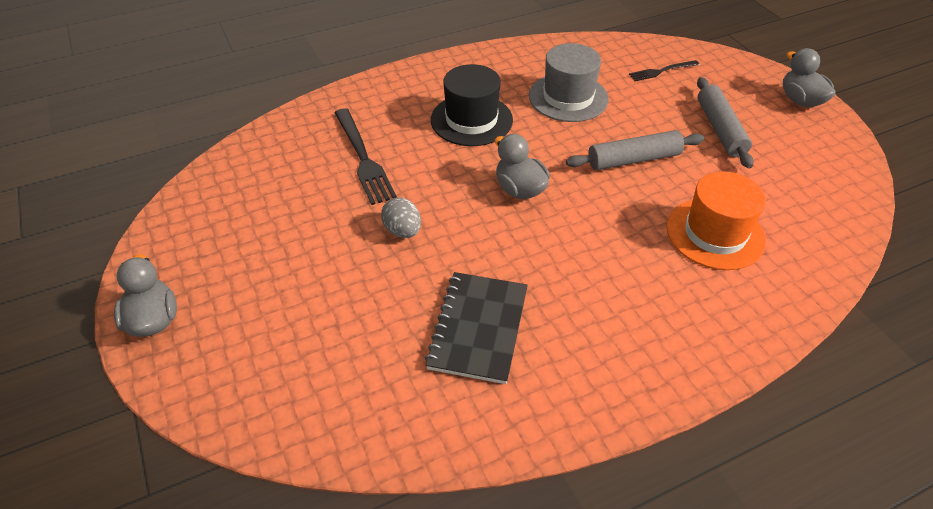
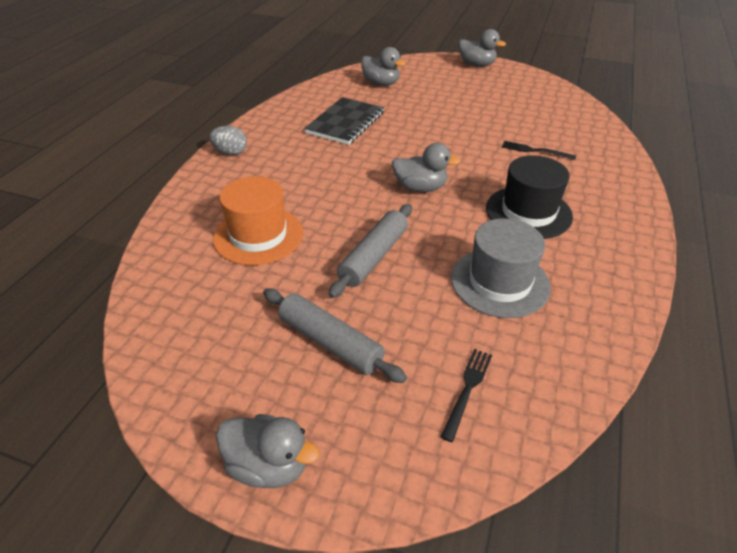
camera: 135 degrees right, 5 degrees down
black fork [334,108,397,205] -> black fork [502,141,576,160], size x0.58
grey egg [381,197,421,238] -> grey egg moved to [209,126,247,155]
black notebook [425,272,528,384] -> black notebook turned 60 degrees clockwise [304,97,384,145]
none -> grey duck [361,47,406,86]

